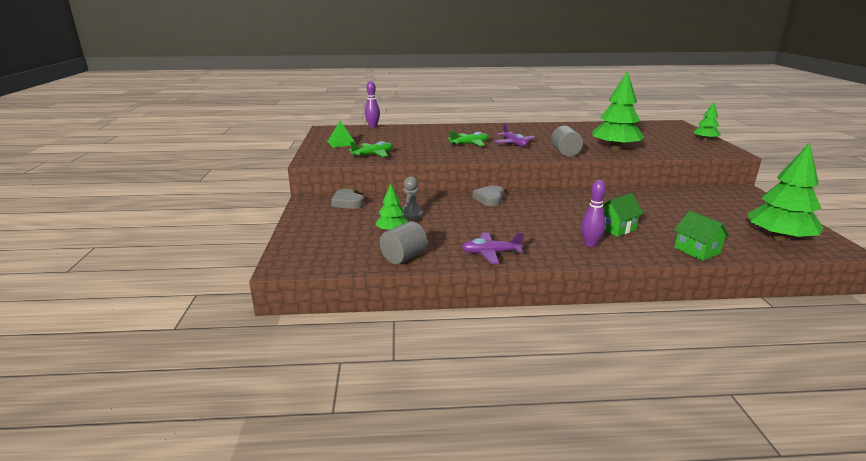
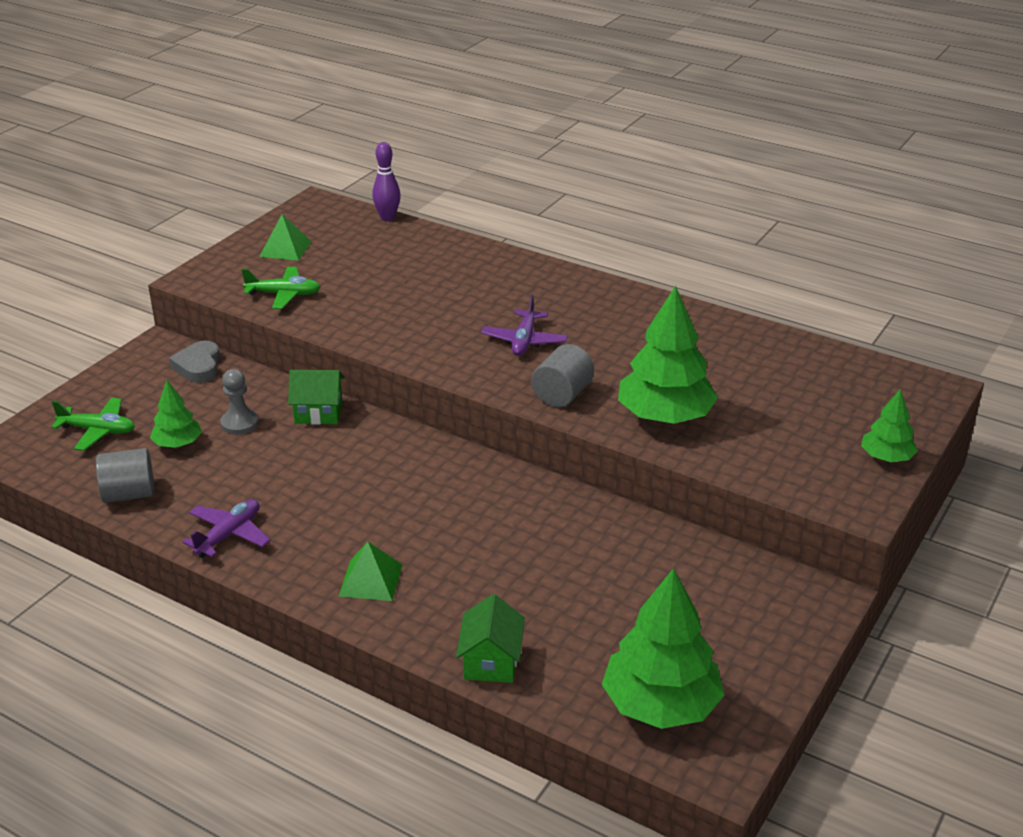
camera: 35 degrees right, 10 degrees up
green plane [448,131,489,147] -> green plane moved to [51,398,135,451]
purple plane [462,233,524,264] -> purple plane turned 90 degrees clockwise [182,499,271,558]
grey heart [473,185,504,206] -> none
purple bowling pin [581,180,606,247] -> green pyramid [338,542,402,601]
green house [603,193,644,237] -> green house moved to [288,370,344,425]

